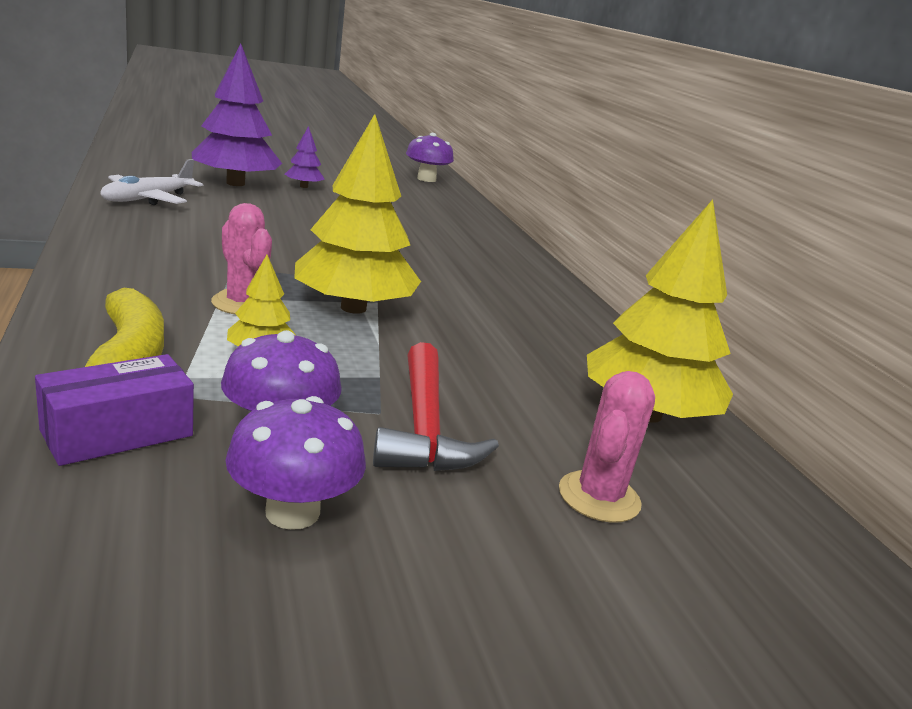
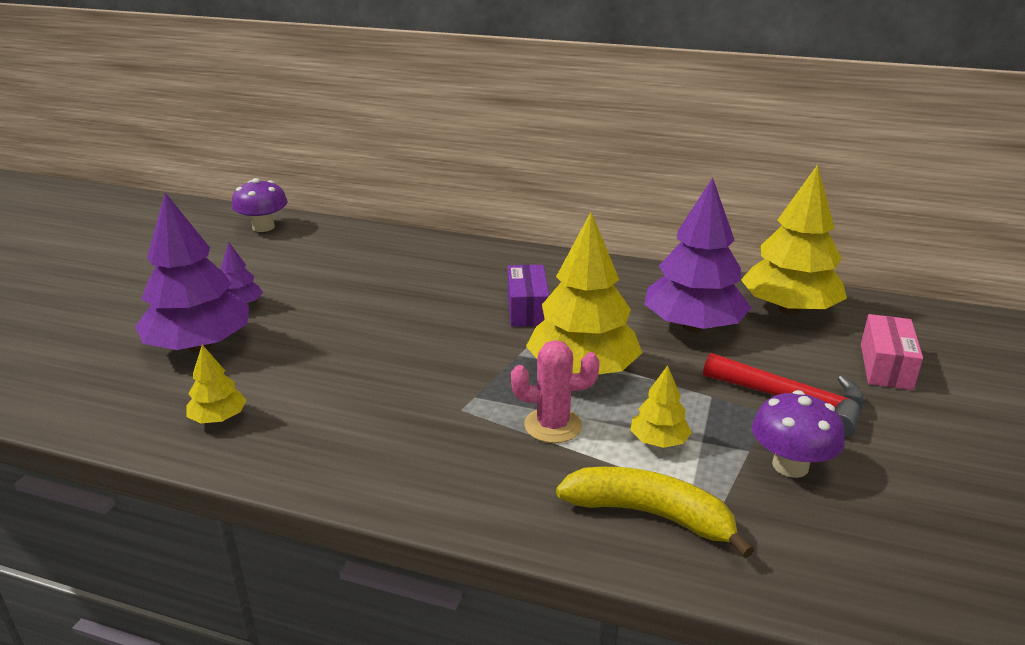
camera: 50 degrees left, 5 degrees up
purple box [35,354,194,466] -> purple box moved to [508,265,549,327]
white plane [101,159,203,205] -> yellow tree [186,345,247,424]
purple mushroom [225,396,366,530] -> none
pink cactus [559,371,655,523] -> pink box [861,314,923,390]
none -> purple tree [644,177,751,332]

